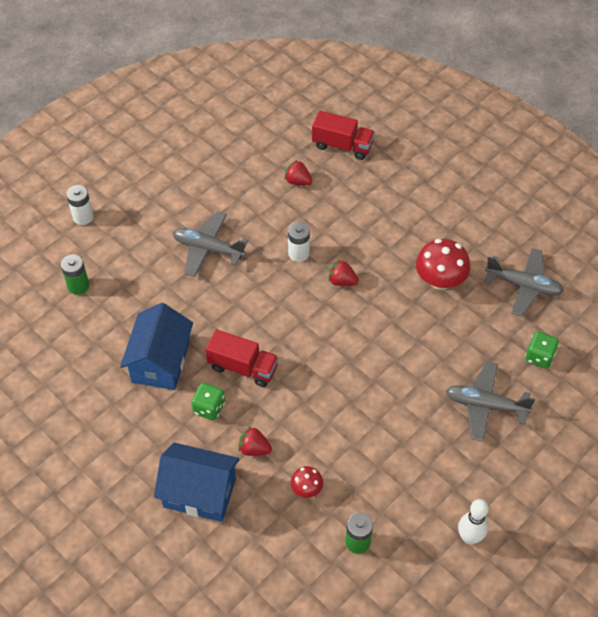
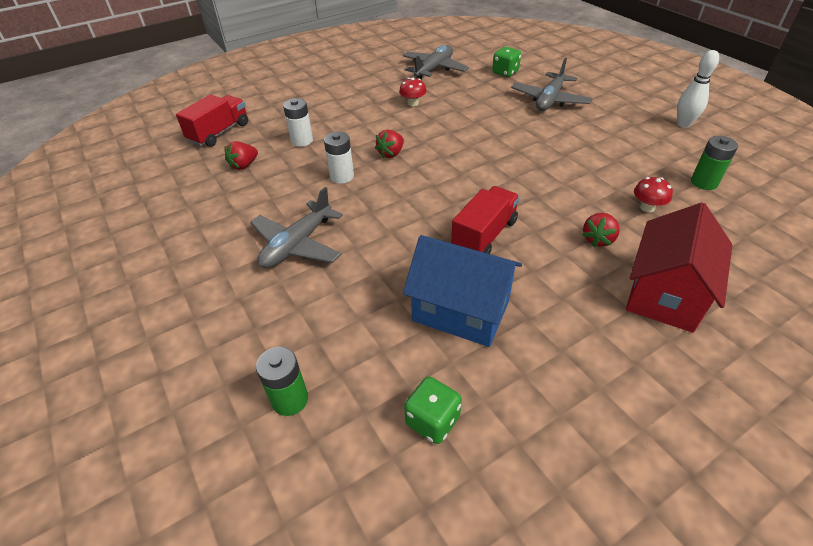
camera: 75 degrees left, 10 degrees down
white battery [66,185,94,225] -> white battery moved to [283,98,313,147]
blue house [154,443,239,522] -> red house [626,203,732,333]
green dice [191,383,225,421] -> green dice moved to [404,377,462,444]
red mushroom [416,239,470,290] -> red mushroom [399,77,426,106], size x0.53

